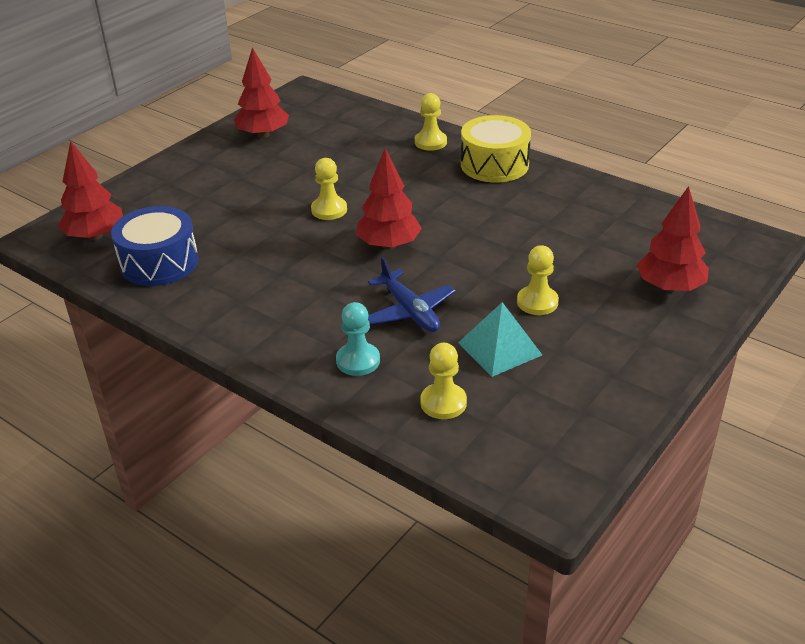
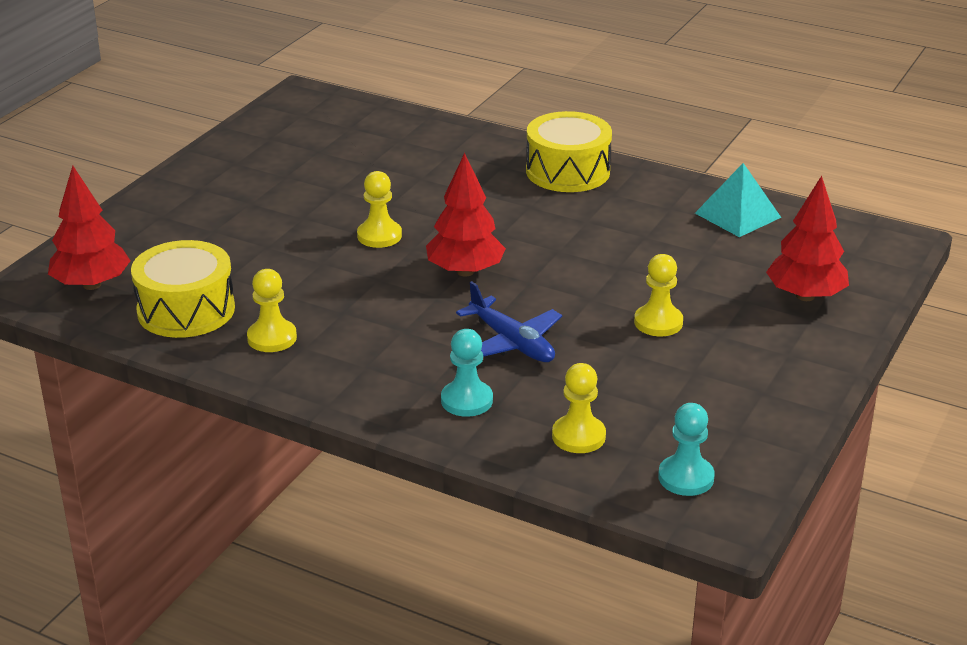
camera: 10 degrees left, 5 degrees down
blue drum [111,206,199,286] -> yellow drum [131,240,235,338]
red tree [234,47,289,138] -> none
yellow pawn [415,93,447,151] -> yellow pawn moved to [247,269,297,352]
turquoise pyramid [458,302,542,377] -> turquoise pyramid moved to [695,163,781,237]
none -> turquoise pawn [658,403,715,496]

